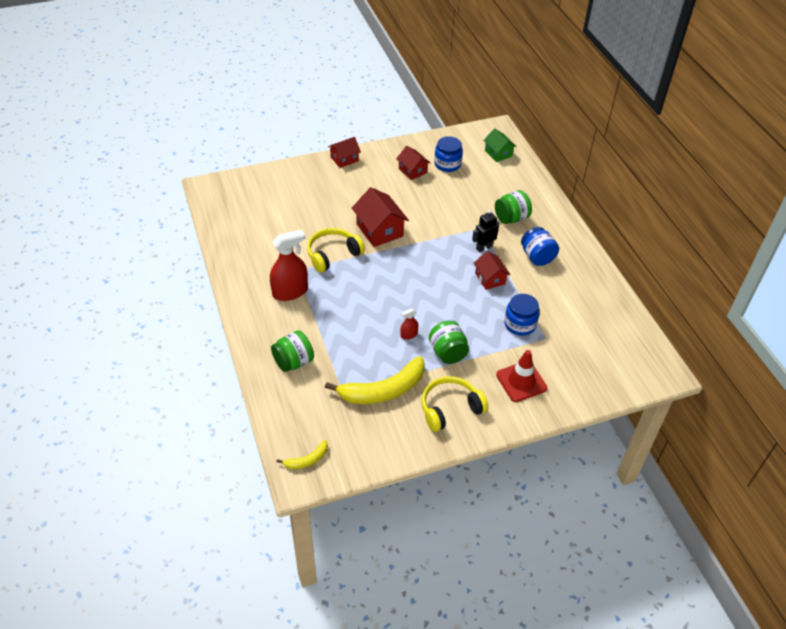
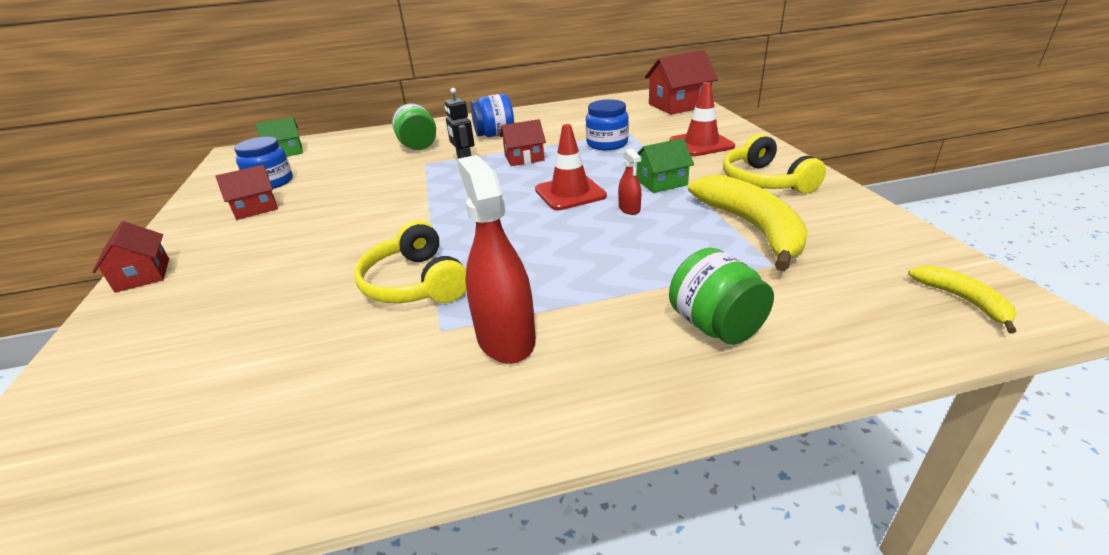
camera: 80 degrees left, 15 degrees down
red house [352,187,409,247] -> red house moved to [645,50,718,115]
green jar [429,321,469,364] -> green house [636,138,694,193]
none -> red traffic cone [535,124,607,210]

